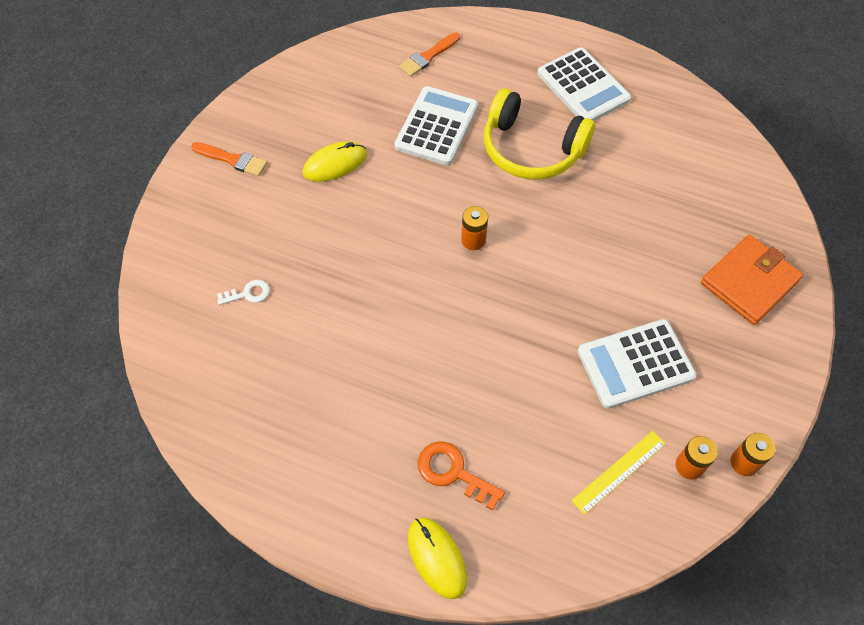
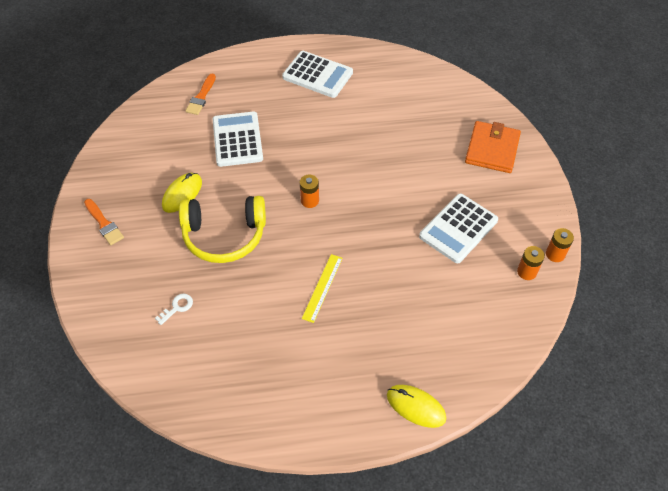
camera: 30 degrees left, 5 degrees down
orange brush [191,142,267,176] -> orange brush turned 60 degrees clockwise [84,199,124,245]
orange key [418,441,505,511] -> none
yellow headphones [484,88,595,180] -> yellow headphones moved to [179,196,266,263]
yellow ruler [571,431,666,515] -> yellow ruler moved to [302,254,343,323]

